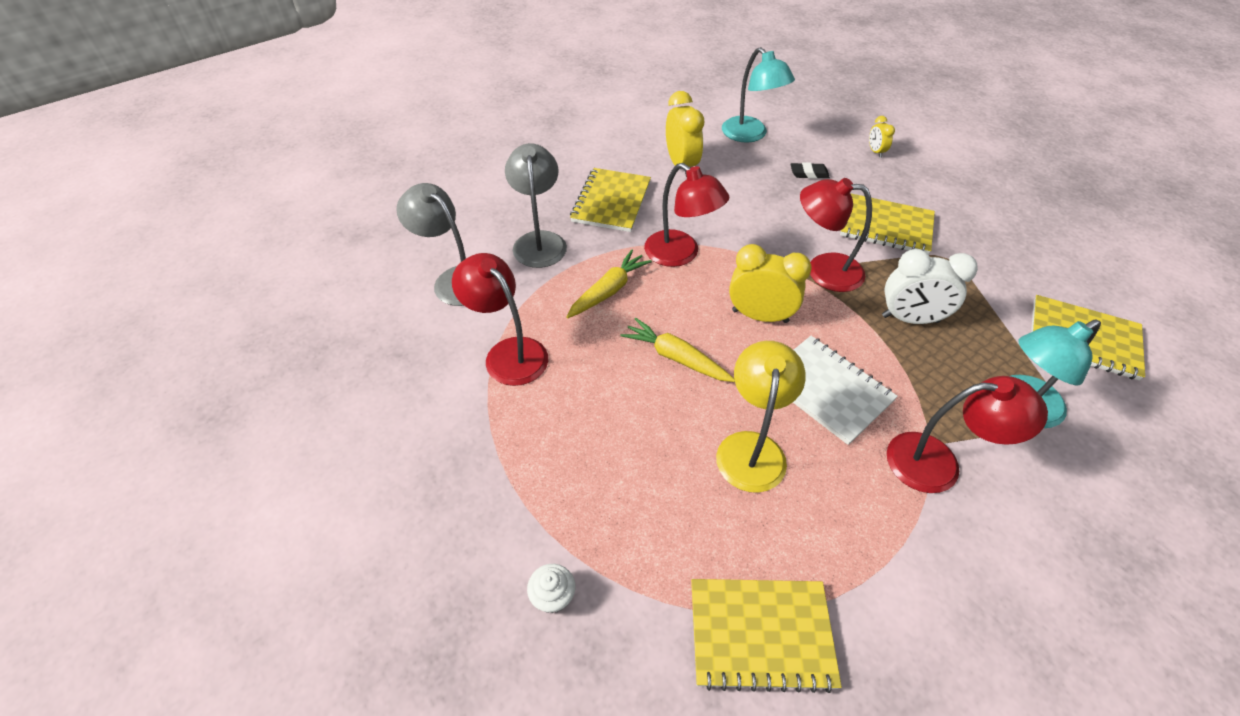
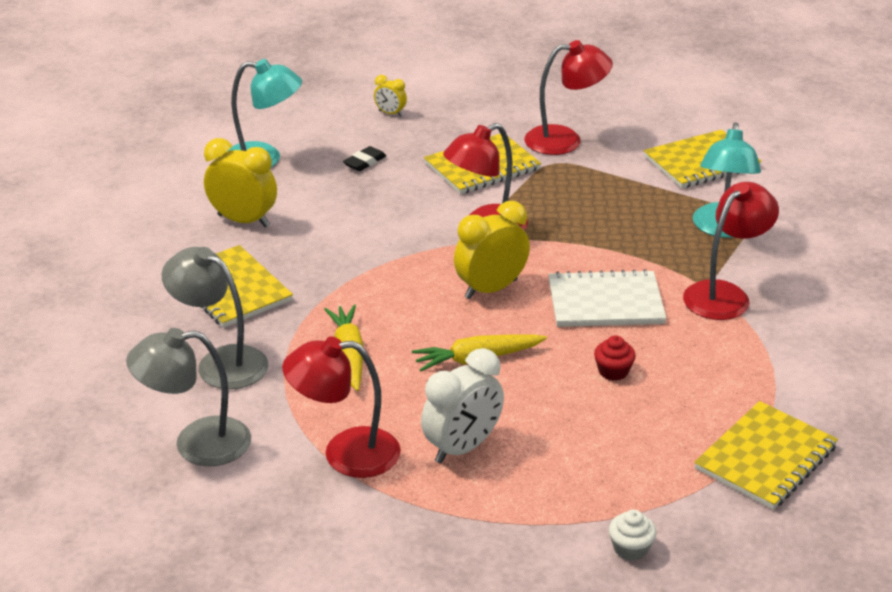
camera: 50 degrees left, 15 degrees down
red lamp [644,163,730,267] -> red lamp moved to [524,40,613,155]
yellow lamp [716,341,806,493] -> red cupcake [594,336,636,381]
white clock [882,249,978,324] -> white clock moved to [421,348,504,464]

